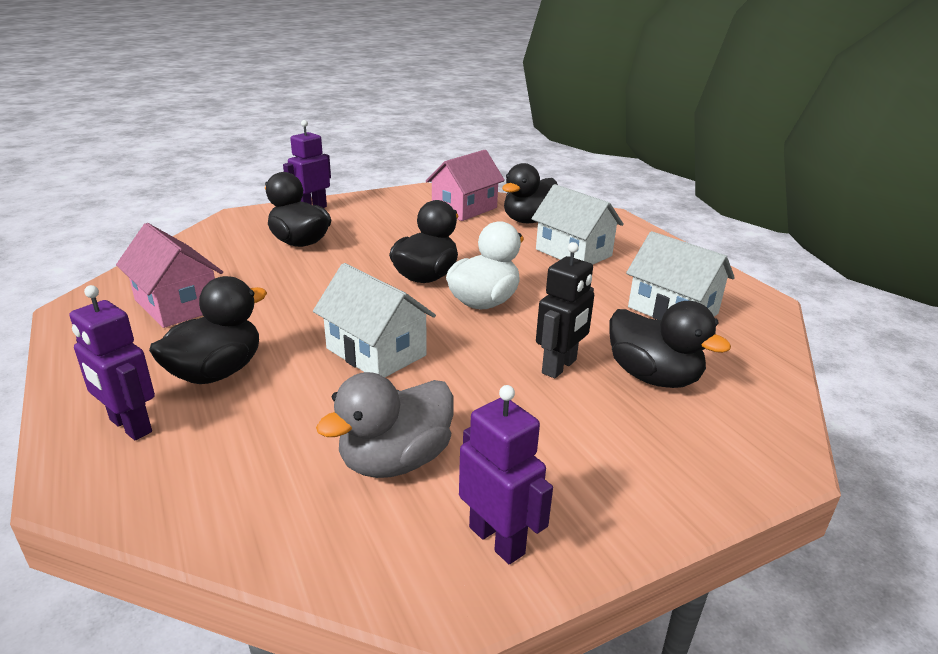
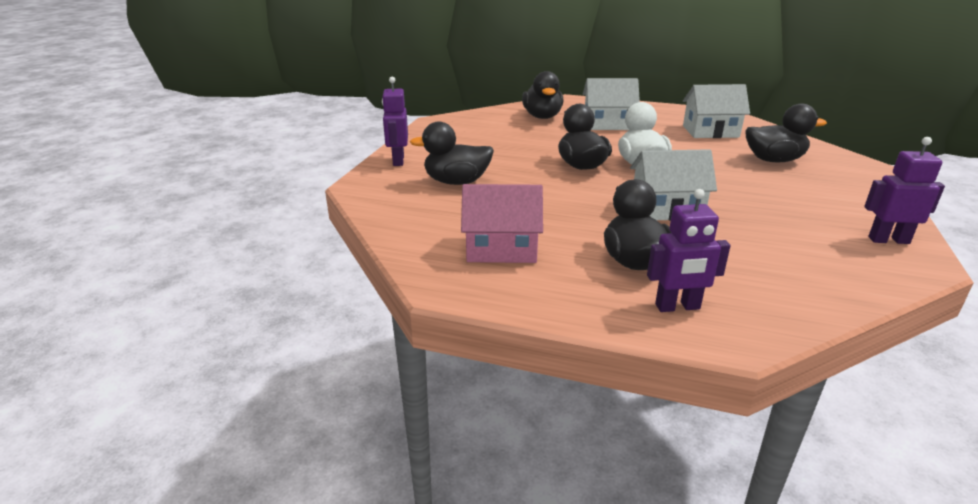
camera: 45 degrees left, 0 degrees up
grey duck [316,372,454,478] -> none
pink house [426,150,505,221] -> none
black robot [536,242,594,378] -> none

